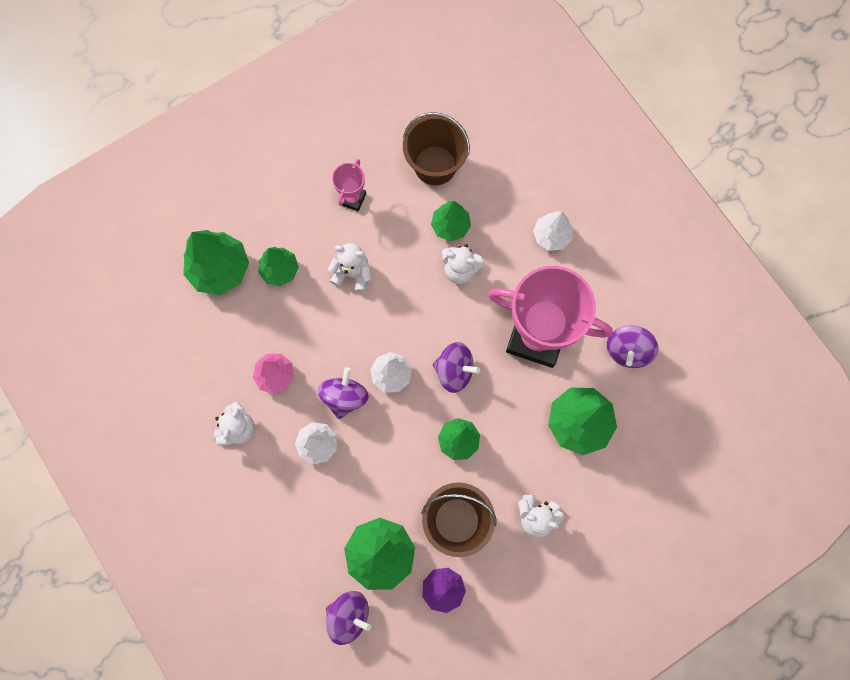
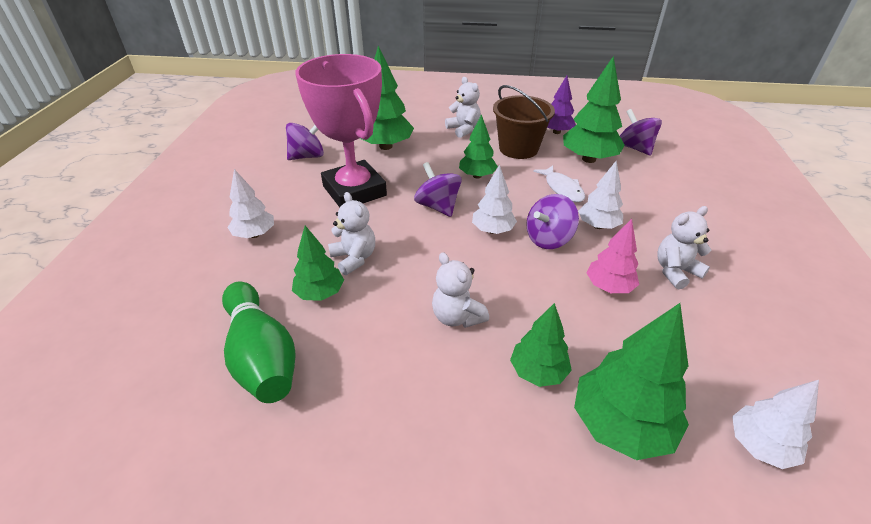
camera: 140 degrees left, 35 degrees down
pink trophy [332,159,366,211] -> none
brown bucket [403,112,470,185] -> green bowling pin [222,282,295,403]
none -> white fish [533,165,585,202]
none -> white tree [732,380,819,469]

